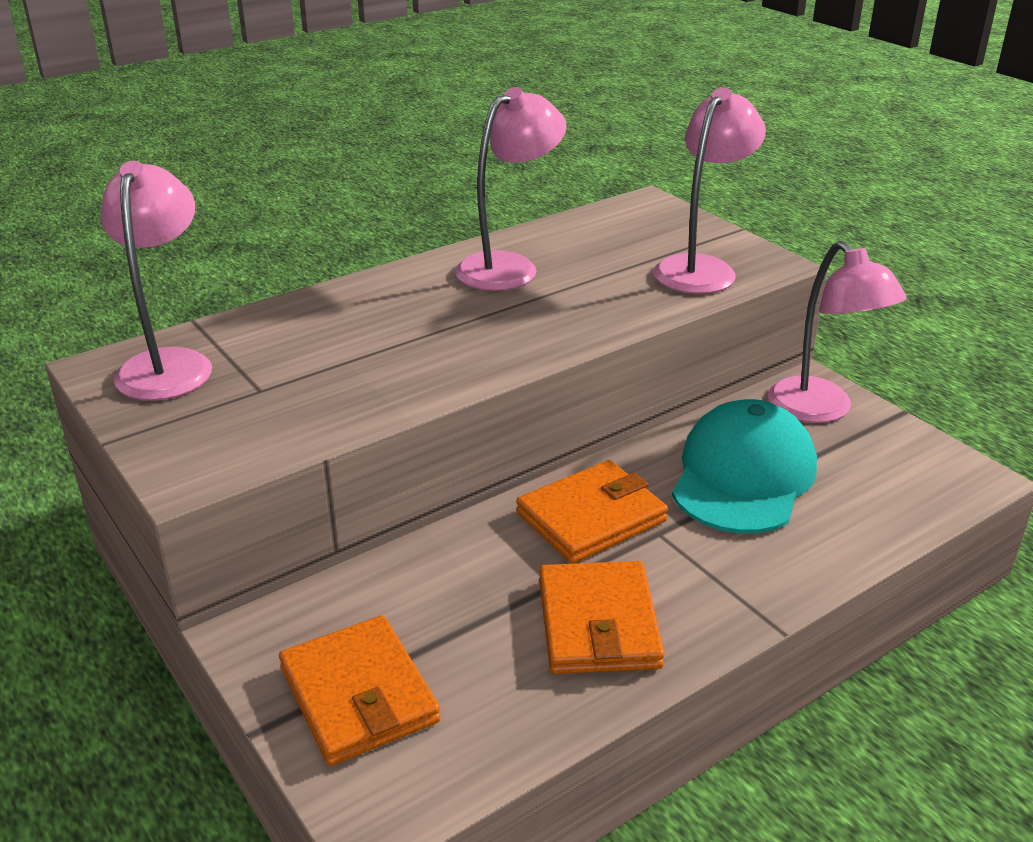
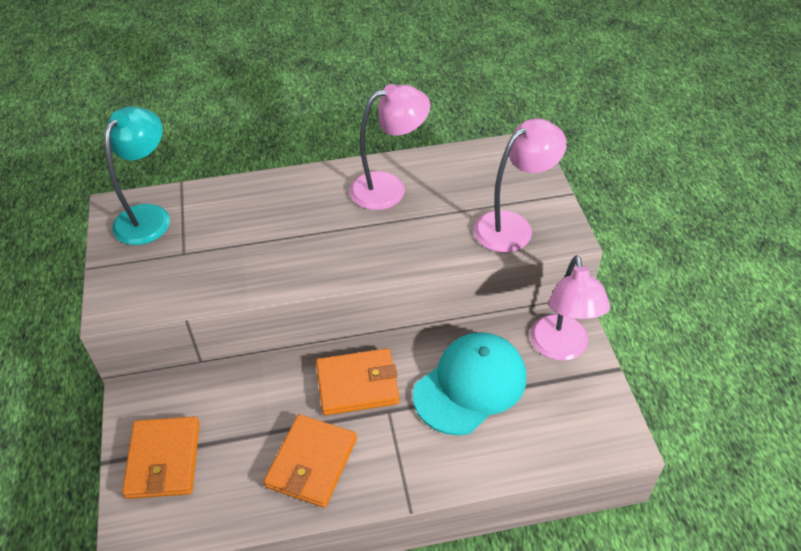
camera: 25 degrees right, 15 degrees up
pink lamp [101,161,212,401] -> turquoise lamp [105,106,170,245]

